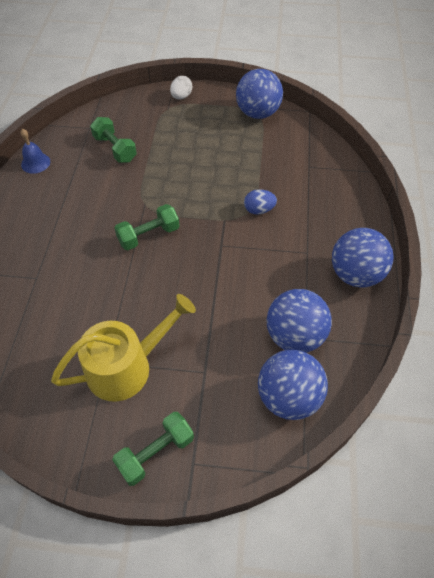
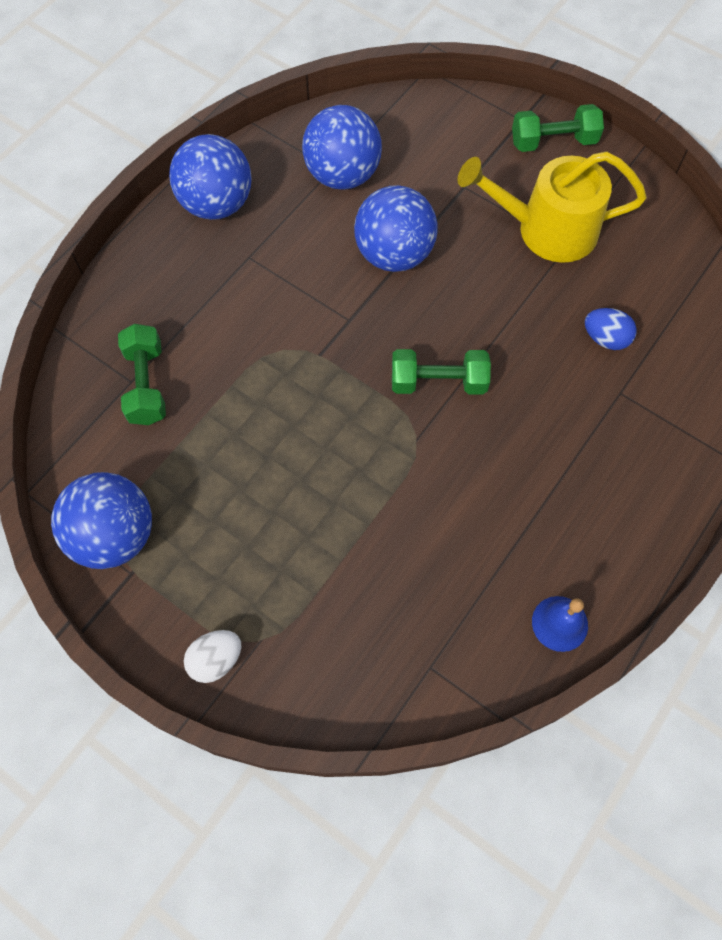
camera: 150 degrees left, 10 degrees up
green dumbbell [90,117,137,162] -> green dumbbell moved to [118,324,166,425]
blue egg [244,189,277,215] -> blue egg moved to [585,308,637,350]
blue ball [258,349,328,420] -> blue ball moved to [354,185,438,272]

